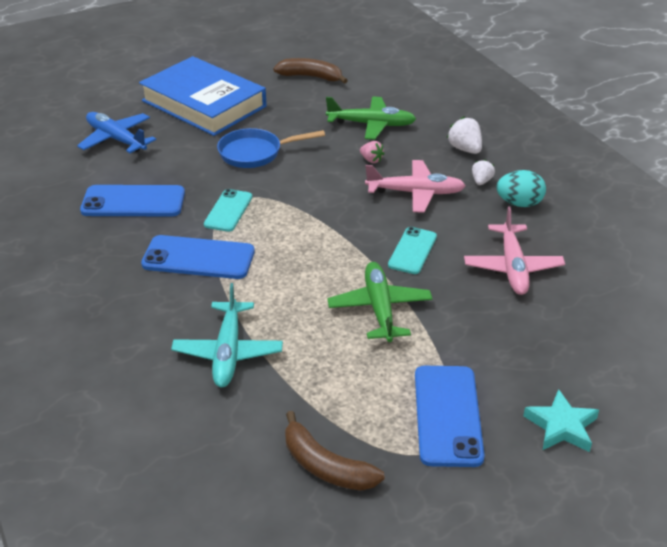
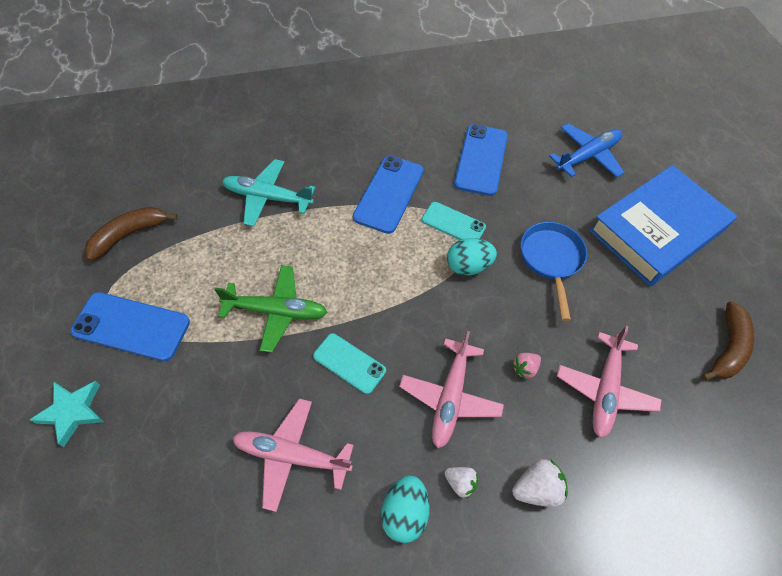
camera: 100 degrees right, 20 degrees up
green plane [326,97,416,140] -> pink plane [557,326,662,438]
none -> turquoise egg [447,238,497,276]

